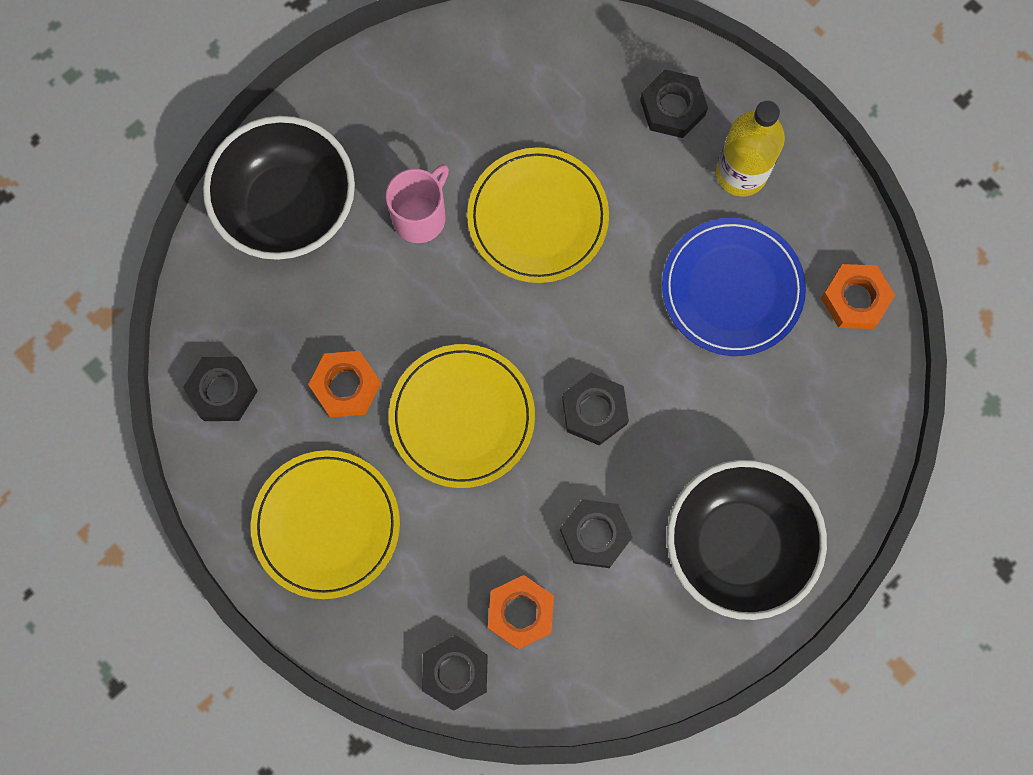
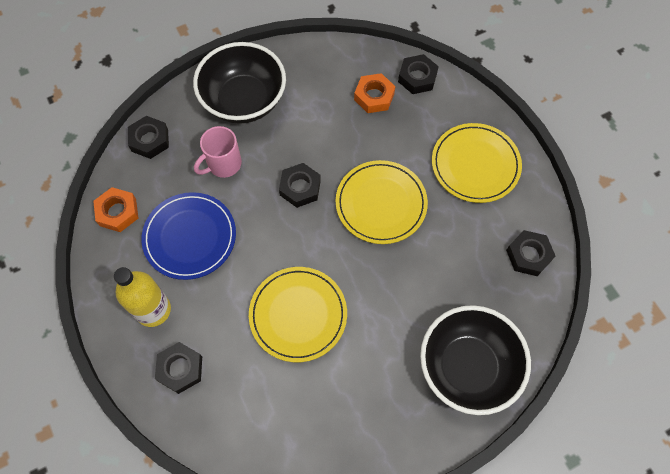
camera: 165 degrees left, 10 degrees down
orange nut [308,351,381,417] -> none
pink mug [386,164,449,243] -> pink mug moved to [194,126,242,178]
black nut [560,499,633,568] -> black nut moved to [128,116,169,159]

